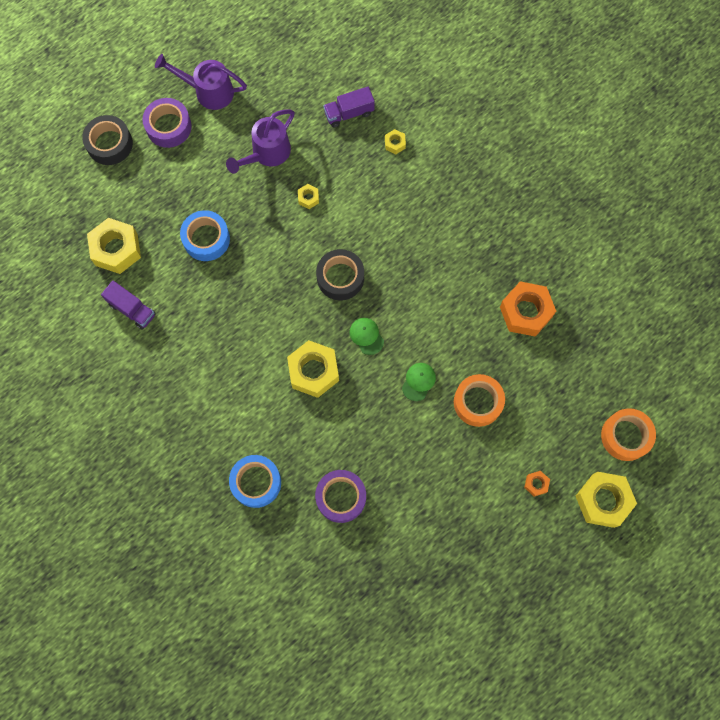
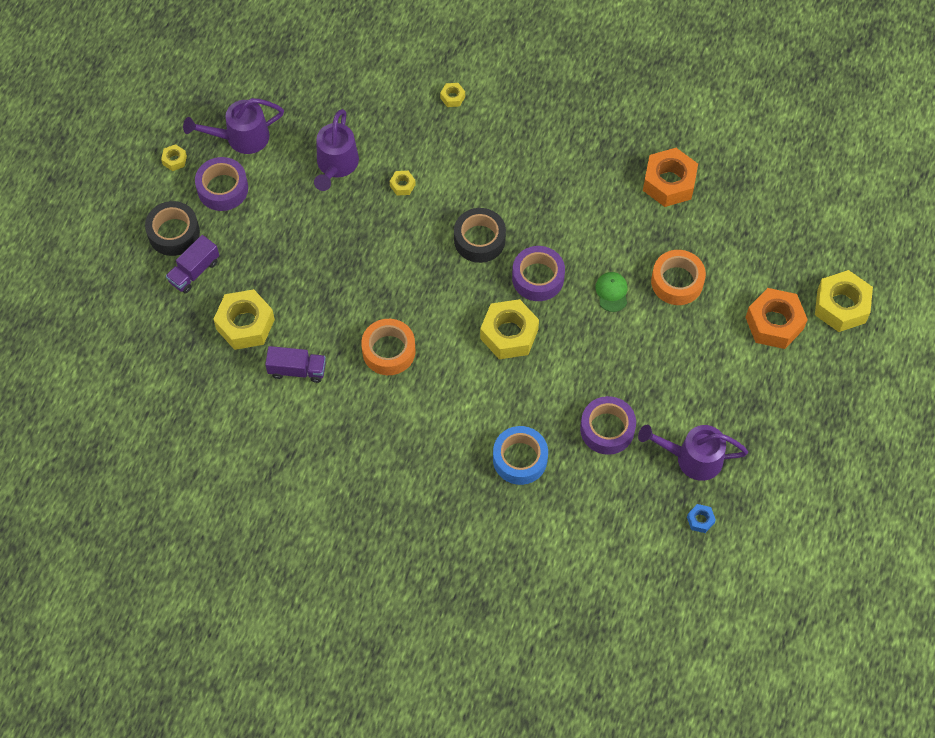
camera: 30 degrees left, 10 degrees down
blue tape [180,210,230,261] -> none
purple truck [323,87,375,127] -> purple truck moved to [166,235,219,293]
green cap [349,318,384,355] -> purple tape [512,246,565,301]
orange nut [524,471,550,497] -> orange nut [745,288,808,349], size x2.21
orange tape [601,408,656,461] -> orange tape moved to [361,319,415,375]
none -> yellow nut [161,144,187,171]
none -> purple watering can [638,425,748,481]
none -> blue nut [687,504,716,533]

